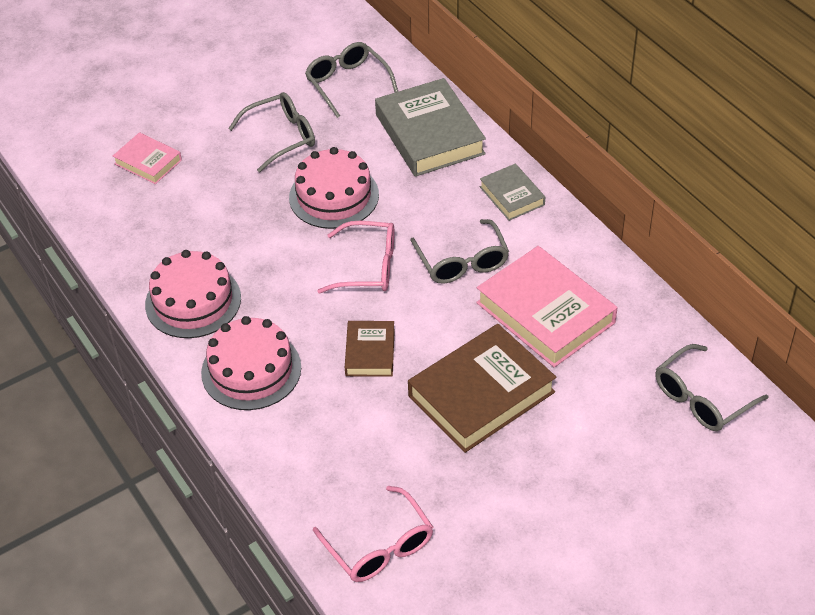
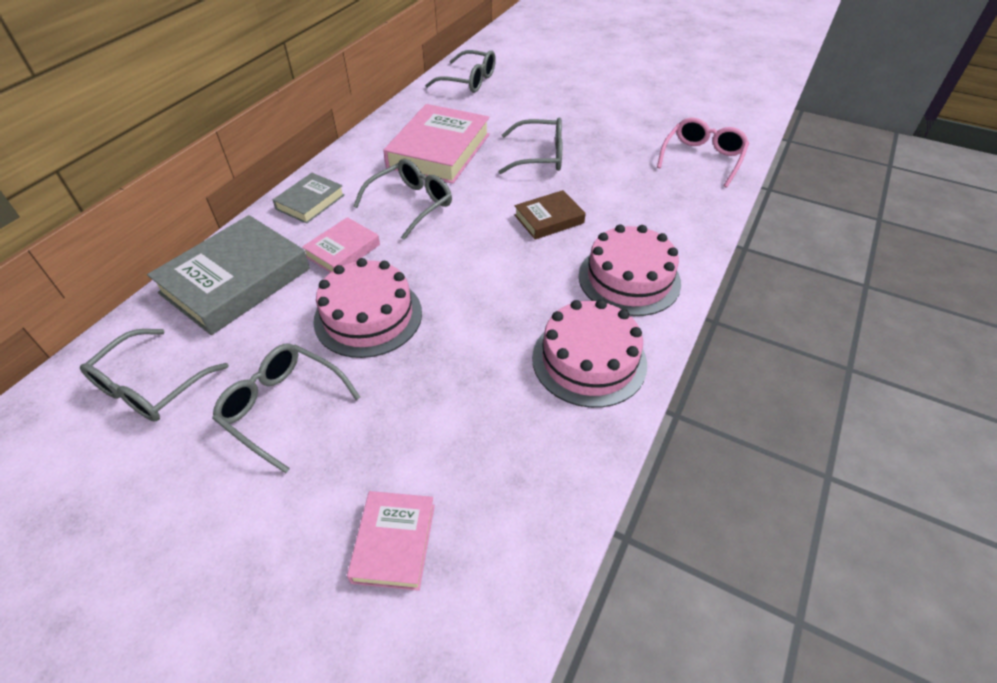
camera: 120 degrees left, 0 degrees up
pink glasses [318,221,395,293] -> none
brown book [408,324,556,453] -> grey glasses [498,117,562,174]
none -> pink book [302,217,380,273]

